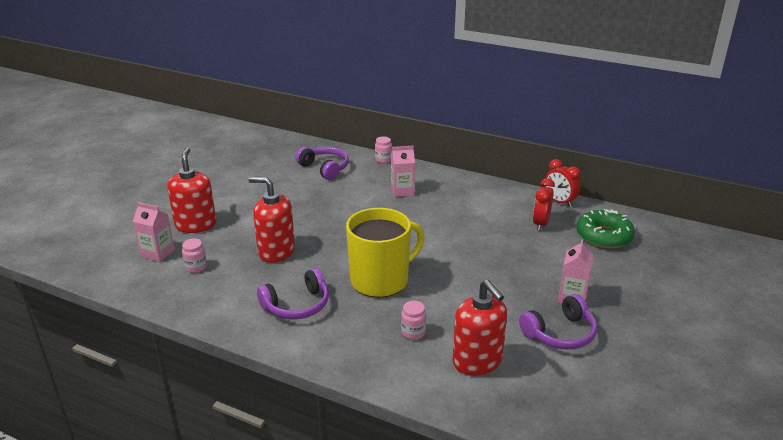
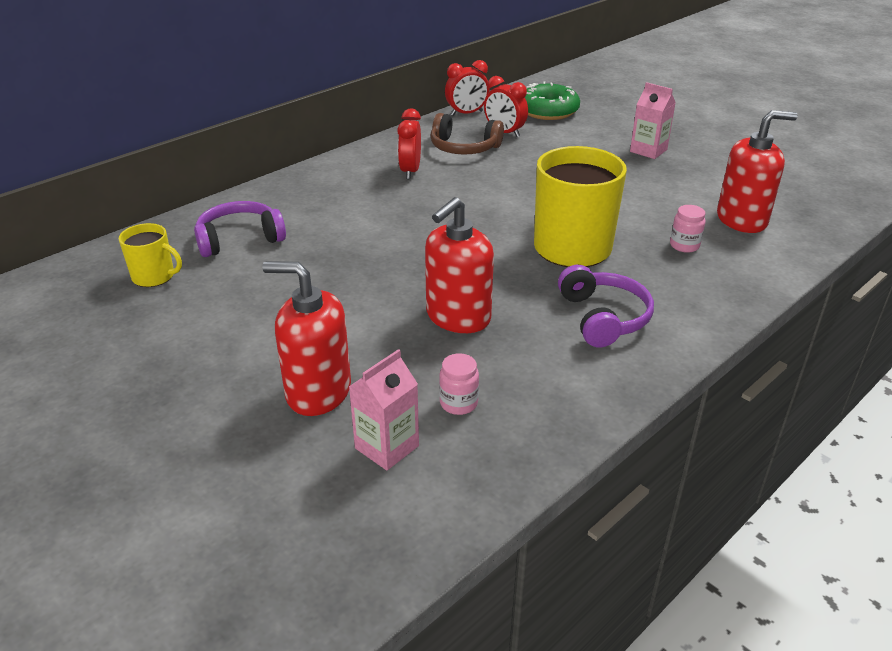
camera: 70 degrees left, 5 degrees up
pink jar [375,136,392,163] -> none
pink carton [391,146,415,197] -> none
purple headphones [519,294,597,350] -> none
none -> yellow mug [119,223,182,287]
none -> red clock [397,109,421,179]
none -> brown headphones [431,113,504,154]

